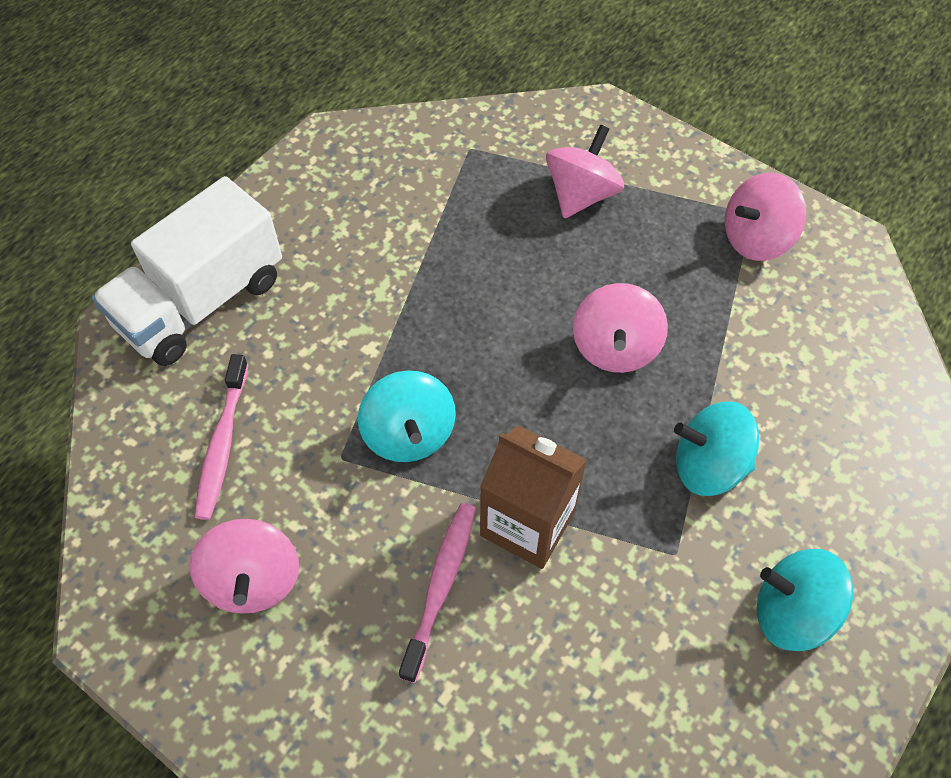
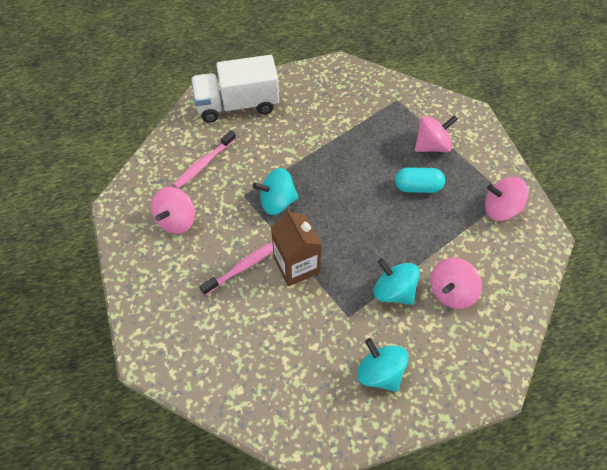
camera: 35 degrees right, 0 degrees up
turquoise spinning top [358,370,456,462] -> turquoise spinning top turned 60 degrees clockwise [253,168,299,215]
pink spinning top [573,283,668,373] -> pink spinning top moved to [430,258,482,309]
none -> turquoise capsule [395,167,445,193]

